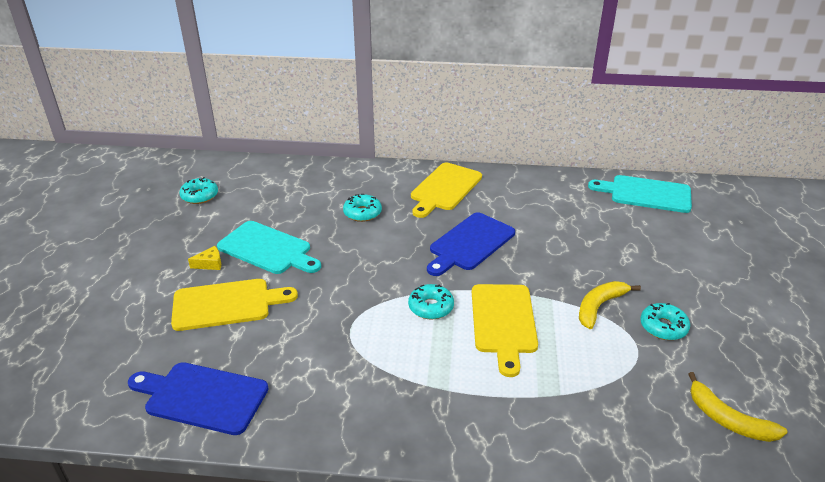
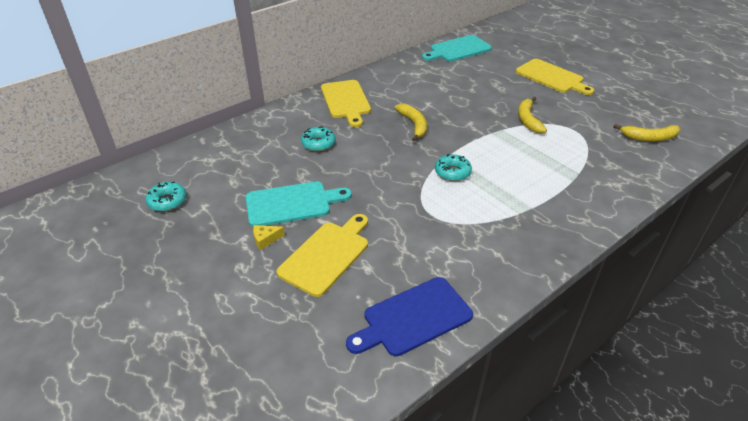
camera: 45 degrees left, 5 degrees up
yellow cheese [188,246,221,270] -> yellow cheese turned 135 degrees counterclockwise [253,225,285,250]
blue cutting board [427,212,515,276] -> yellow banana [395,104,427,142]
yellow cutting board [472,284,538,377] -> yellow cutting board moved to [516,59,594,95]
turquoise donut [640,303,690,340] -> none

